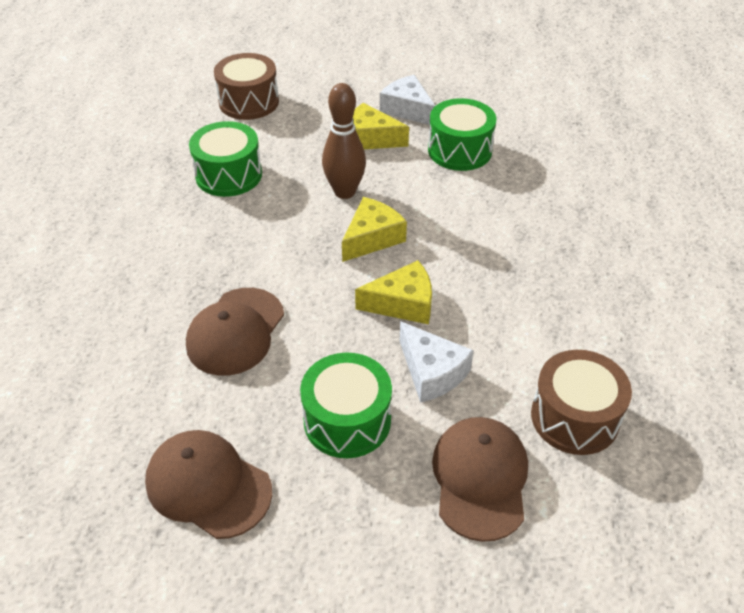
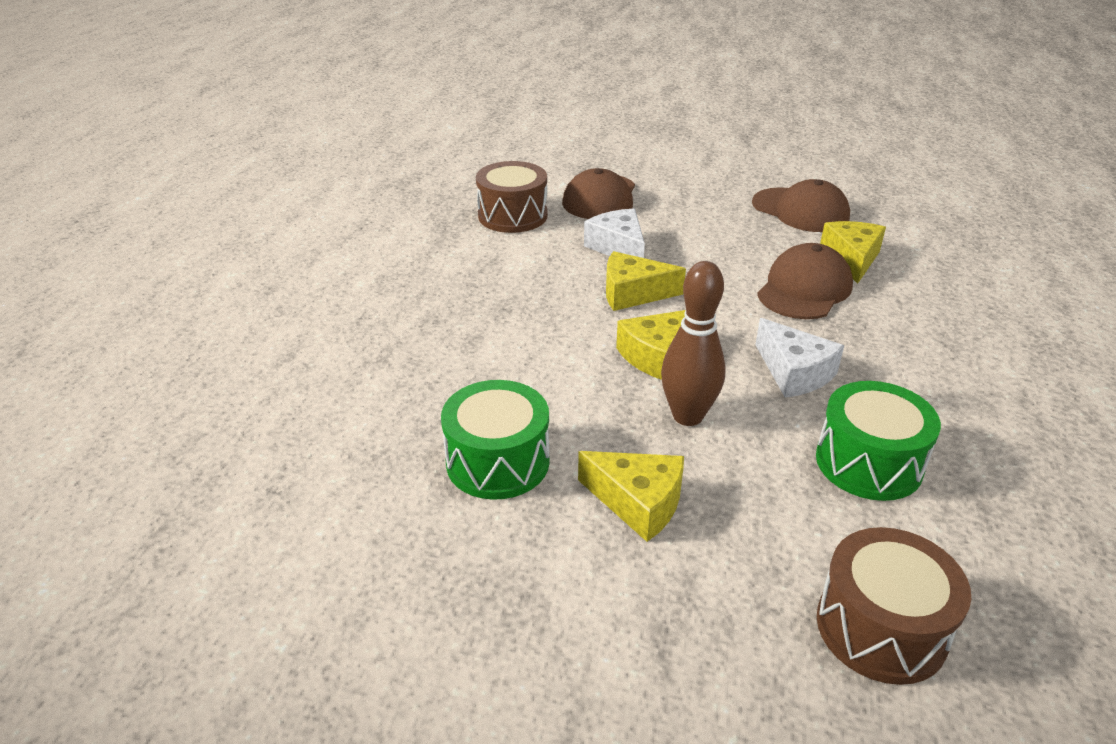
camera: 170 degrees left, 10 degrees down
green drum [300,353,392,458] -> none
white cheese [380,75,435,125] -> white cheese moved to [755,318,844,398]
none -> yellow cheese [820,221,886,284]

